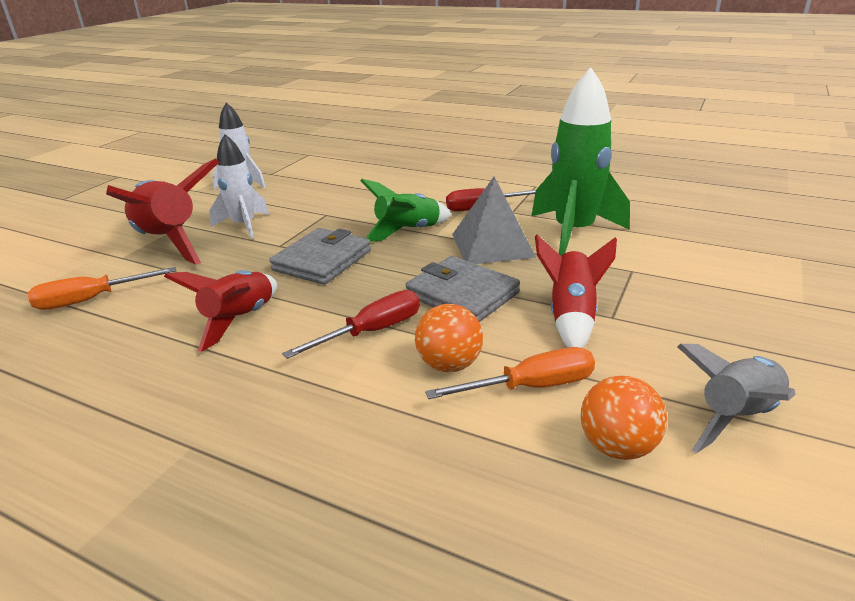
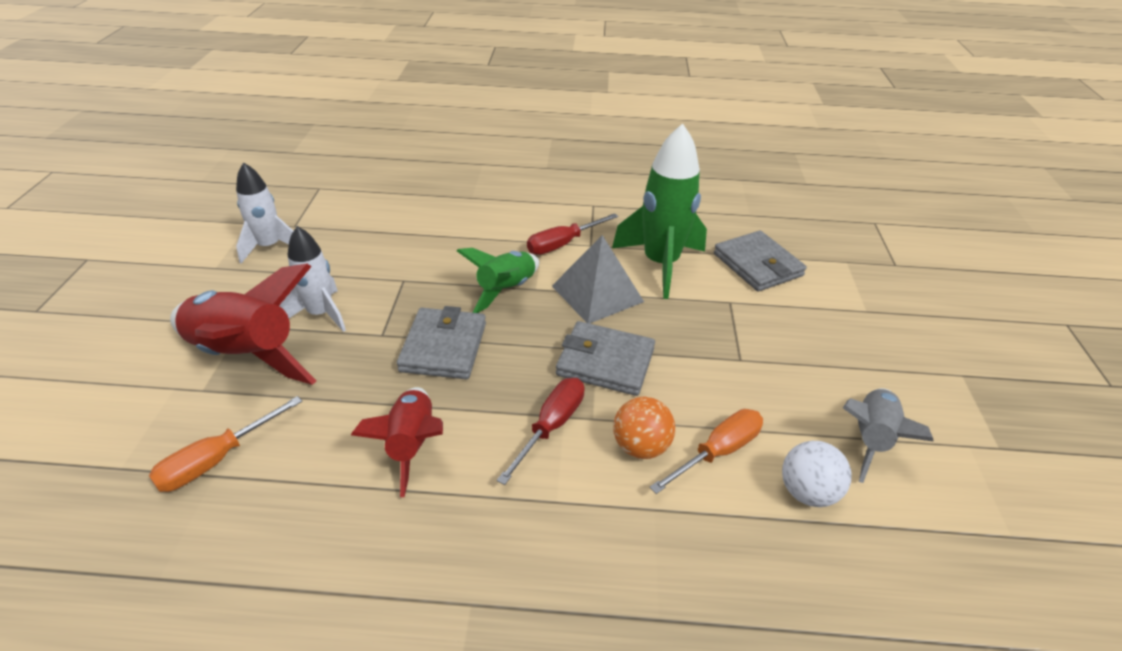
camera: 25 degrees left, 10 degrees up
red rocket [535,235,617,348] -> none
orange ball [581,376,667,460] -> white ball [782,441,851,507]
none -> grey wallet [714,231,807,291]

